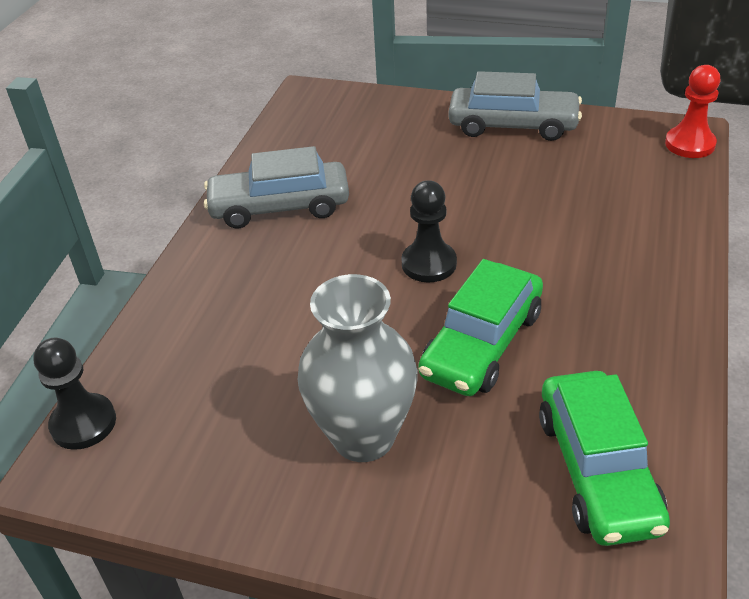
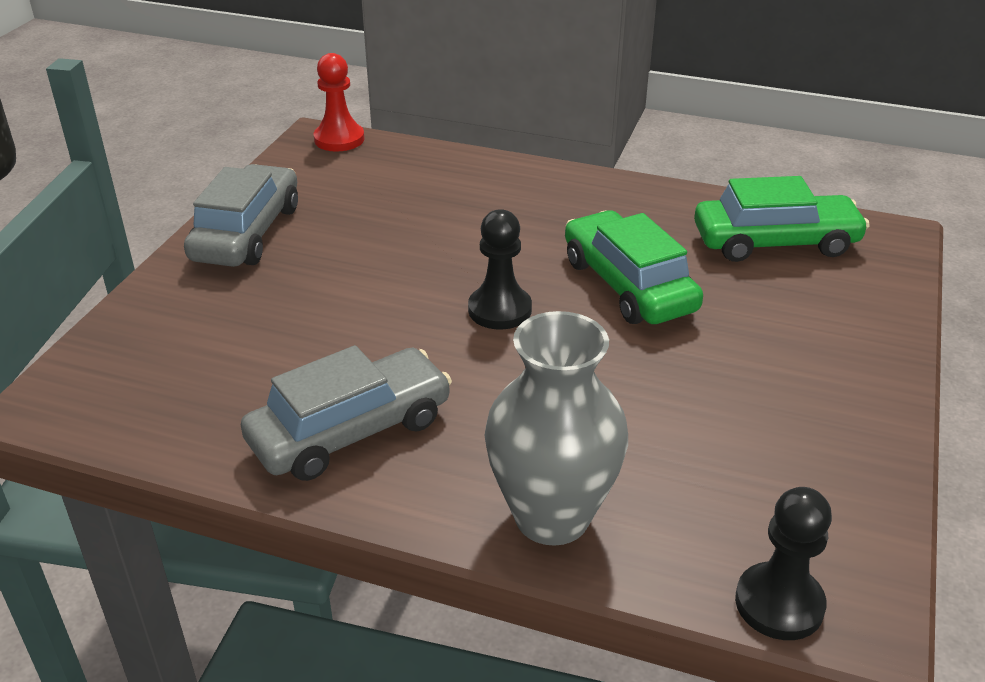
camera: 90 degrees left, 5 degrees down
grey car [204,146,349,228] -> grey car turned 120 degrees counterclockwise [241,345,452,481]
grey vase [298,274,418,462] -> grey vase moved to [484,311,628,546]
green car [418,259,543,396] -> green car turned 150 degrees counterclockwise [565,210,703,324]

